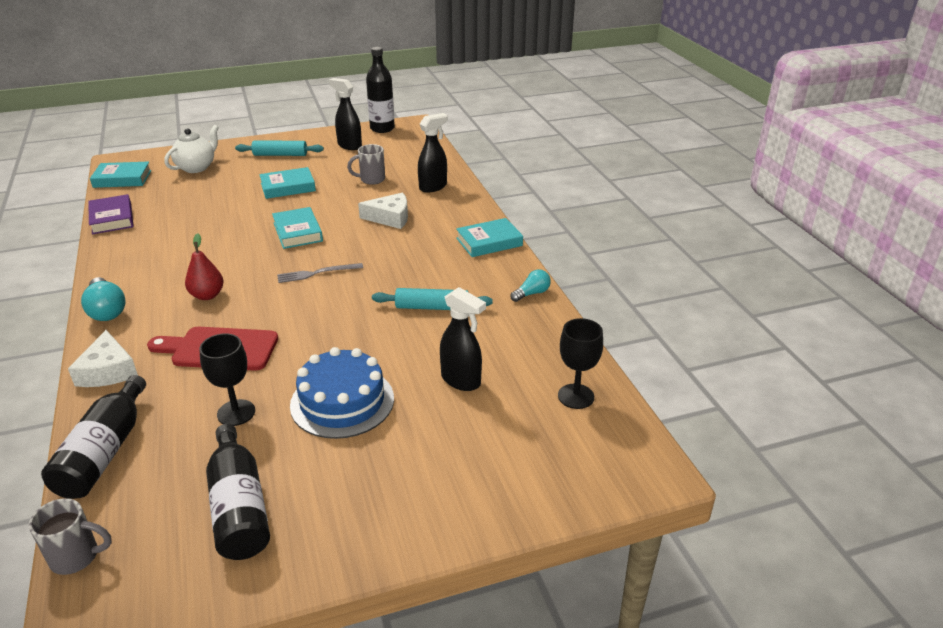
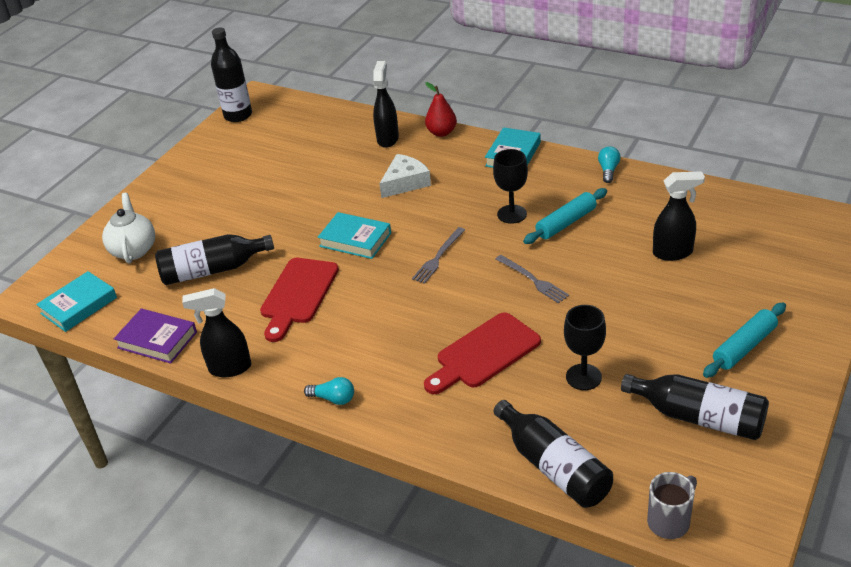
camera: 40 degrees left, 5 degrees up
white cheese [68,330,138,387] -> none
turquoise light bulb [81,277,125,321] -> turquoise light bulb [304,377,354,405], size x0.63
red pear [185,233,224,300] -> red pear moved to [425,82,457,137]
turquoise rolling pin [235,140,324,156] -> turquoise rolling pin moved to [703,303,786,378]
turquoise book [259,167,316,199] -> none
blue cake [290,347,394,439] -> none
black spray bottle [329,78,362,150] -> black spray bottle moved to [182,288,251,377]
grey mug [347,144,385,185] -> none
black goblet [558,318,603,409] -> black goblet moved to [493,149,528,224]
none -> black bottle [155,234,274,285]
none -> red cutting board [260,258,339,342]
none -> grey fork [495,255,569,304]

